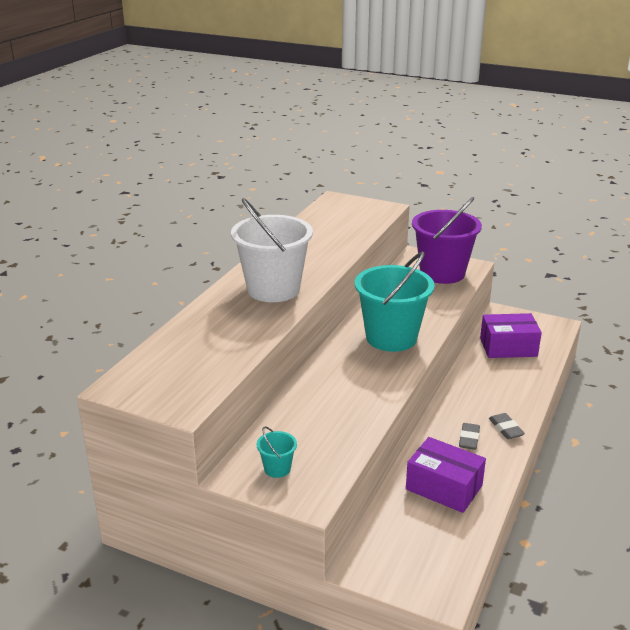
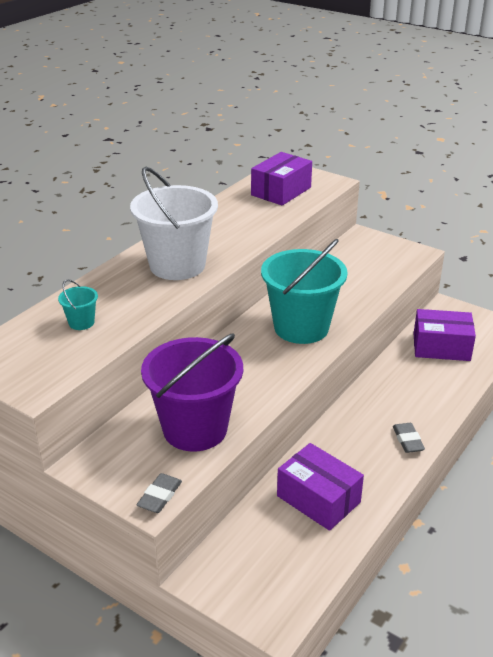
camera: 10 degrees right, 5 degrees up
turquoise bucket [257,426,297,478] -> turquoise bucket moved to [58,279,98,330]
purple bucket [412,197,482,284] -> purple bucket moved to [141,333,243,451]
grey eraser [459,423,480,450] -> grey eraser moved to [137,473,182,513]
none -> purple box [251,152,312,206]

